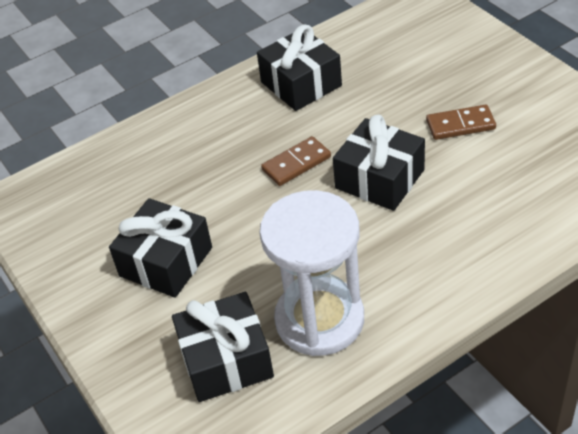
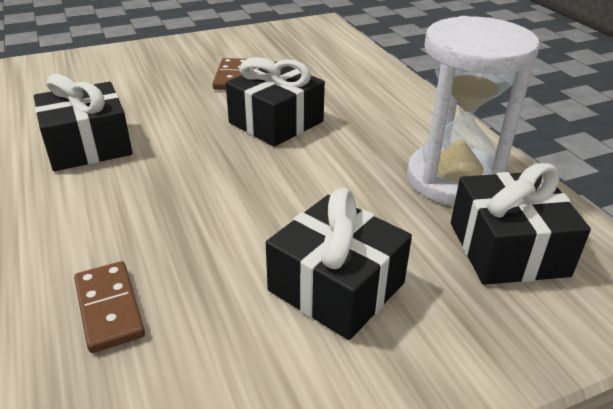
camera: 85 degrees left, 10 degrees down
brown domino [261,136,331,186] -> brown domino moved to [74,261,145,353]

